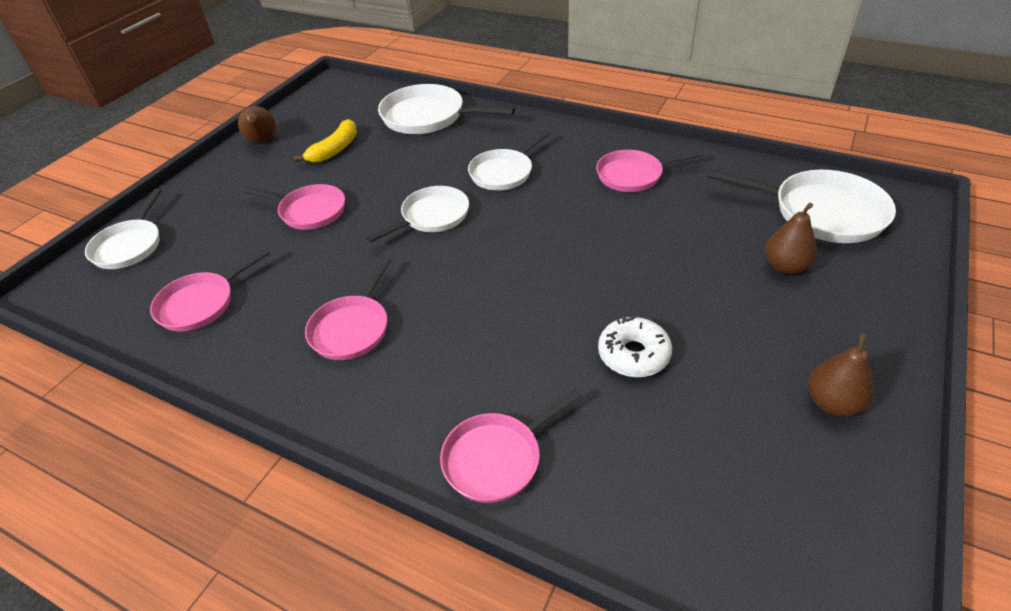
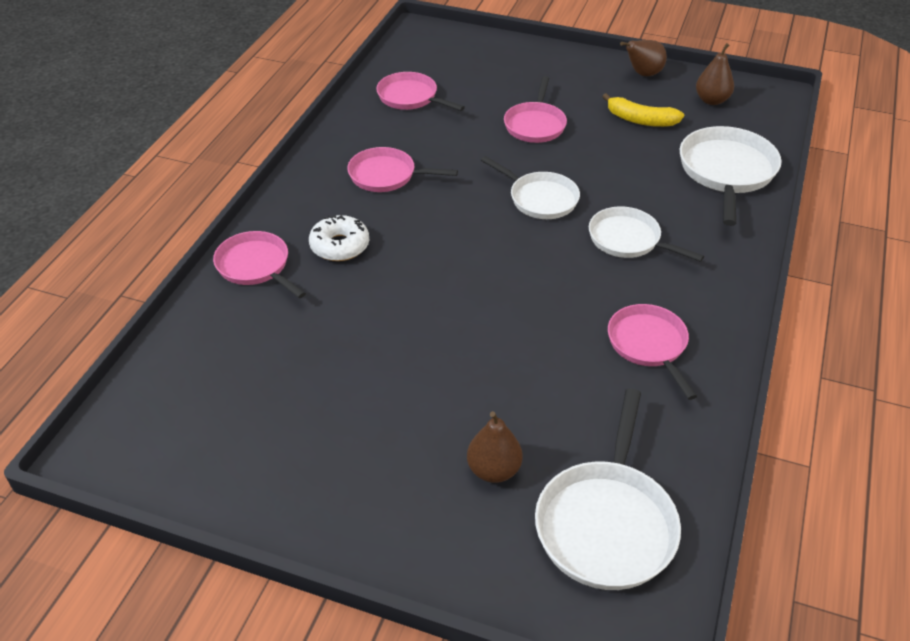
camera: 80 degrees right, 0 degrees up
white pan [85,189,162,269] -> none
white donut [598,315,672,377] -> white donut moved to [309,214,369,261]
brown pear [808,334,874,416] -> brown pear moved to [696,43,734,105]

